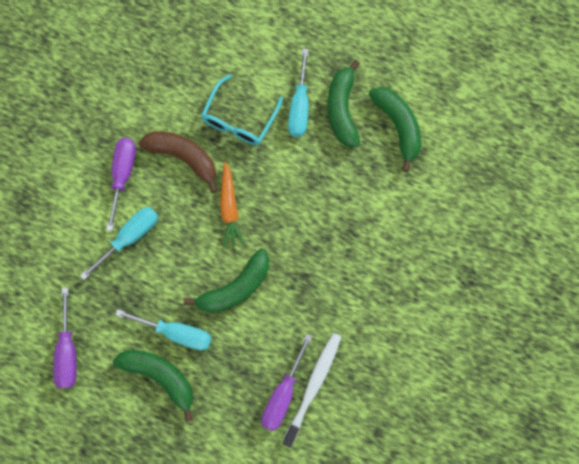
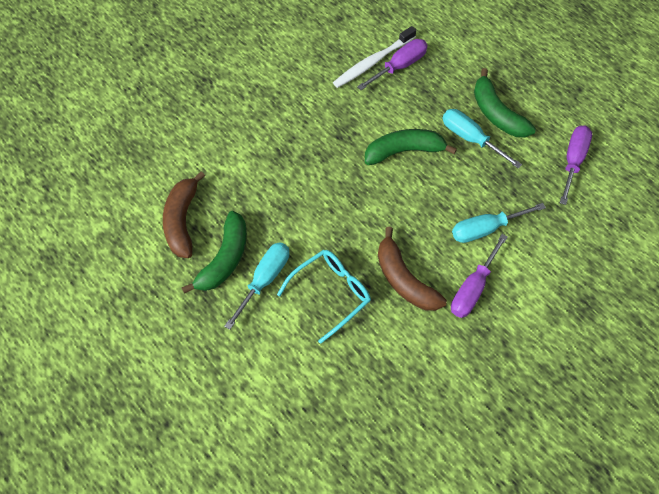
camera: 155 degrees left, 15 degrees down
orange carrot [220,162,245,248] -> none
green banana [369,87,421,172] -> brown banana [163,171,205,258]

